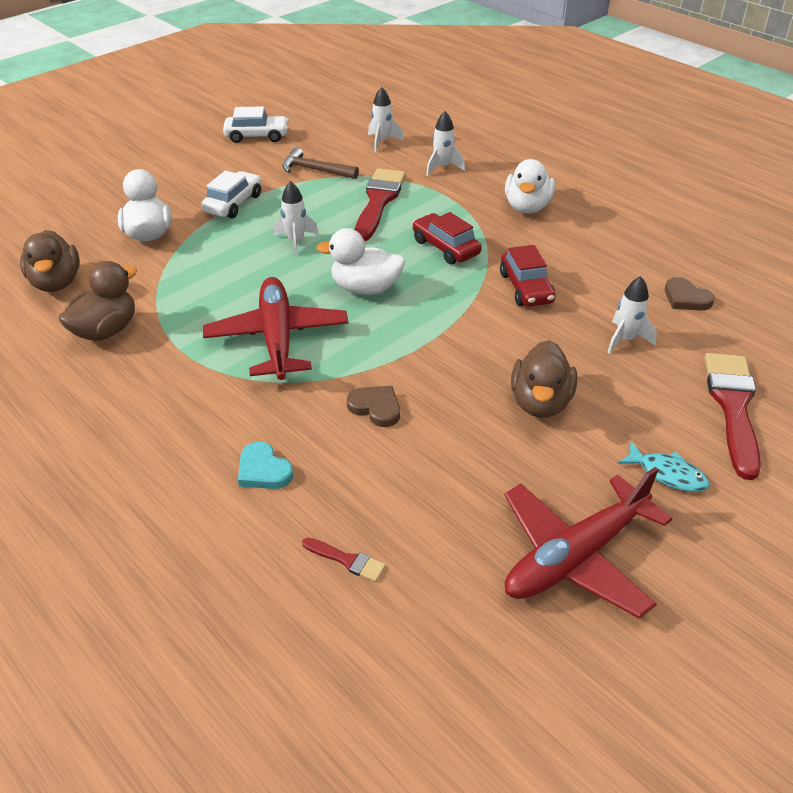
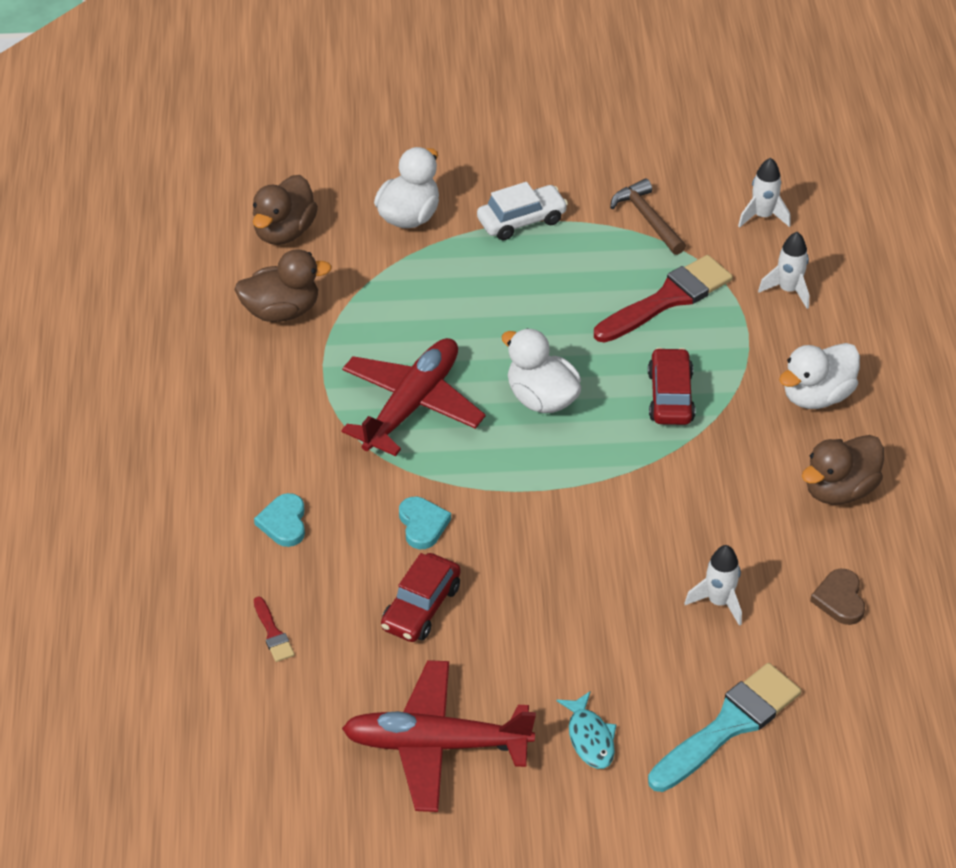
camera: 40 degrees right, 5 degrees up
white car [223,107,289,143] -> none
white rocket [274,181,319,256] -> none
brown heart [347,386,400,427] -> turquoise heart [399,497,451,549]
red car [500,245,556,307] -> red car moved to [381,553,461,642]
brown duck [511,340,577,418] -> brown duck moved to [802,435,884,505]
red brush [705,353,761,480] -> turquoise brush [648,663,801,792]

